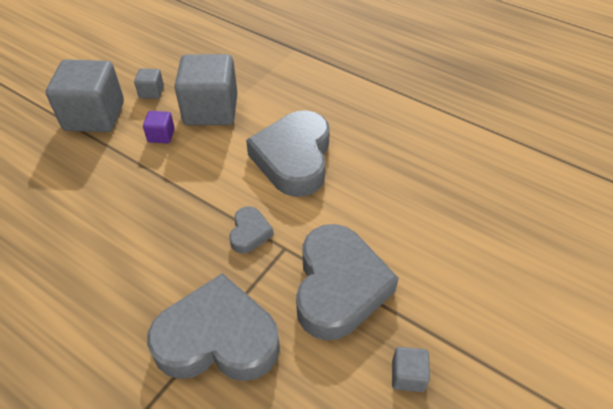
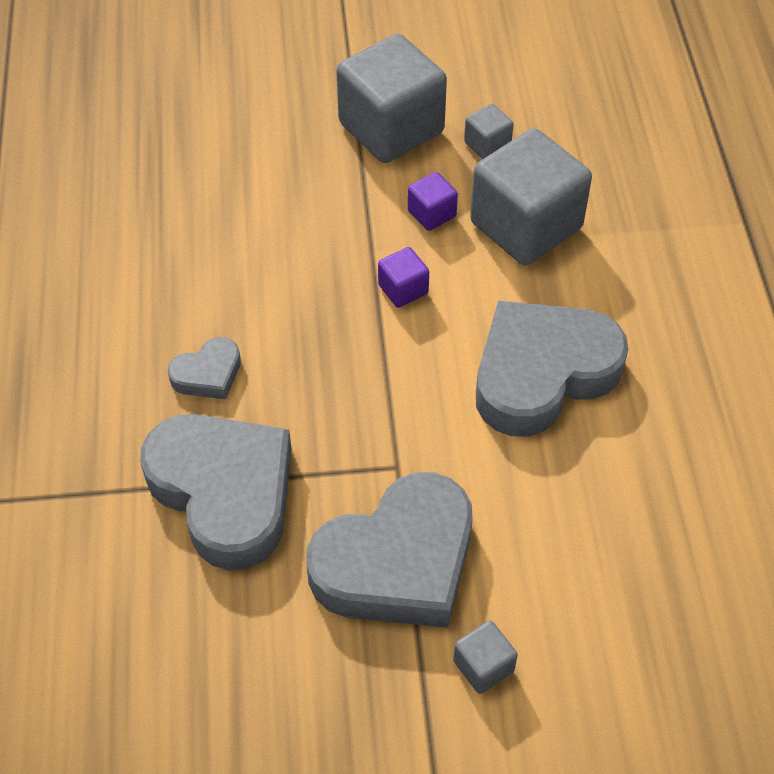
camera: 50 degrees right, 5 degrees up
grey heart [230,206,274,253] -> grey heart moved to [168,337,241,399]
grey cube [392,347,430,392] -> grey cube moved to [453,620,518,694]
none -> purple cube [378,247,429,308]

